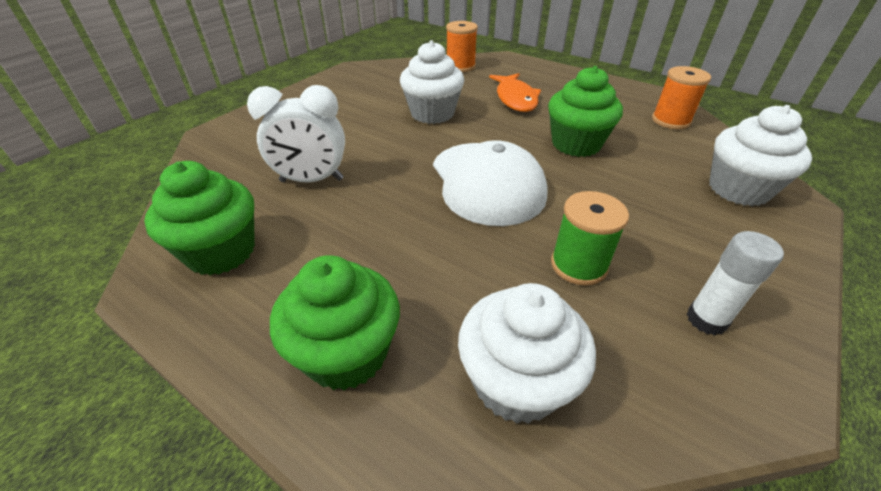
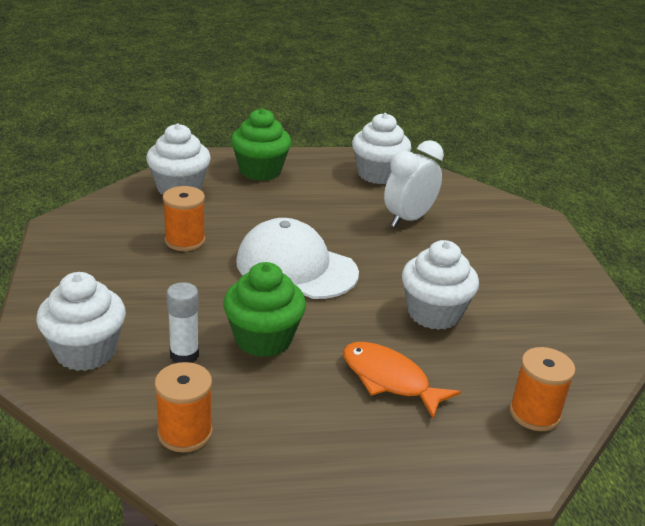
camera: 135 degrees right, 10 degrees down
green cupcake [144,161,255,275] -> white cupcake [352,113,412,184]
green spool [551,191,629,286] -> orange spool [163,186,205,251]
white glue stick [687,231,784,335] -> white glue stick moved to [167,282,199,363]

